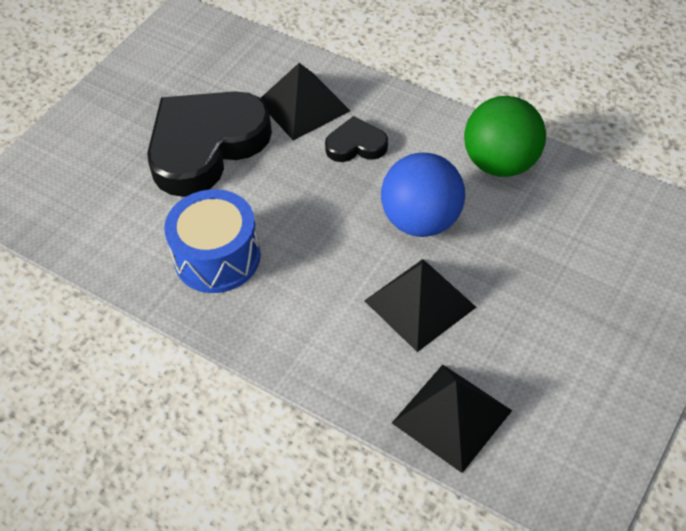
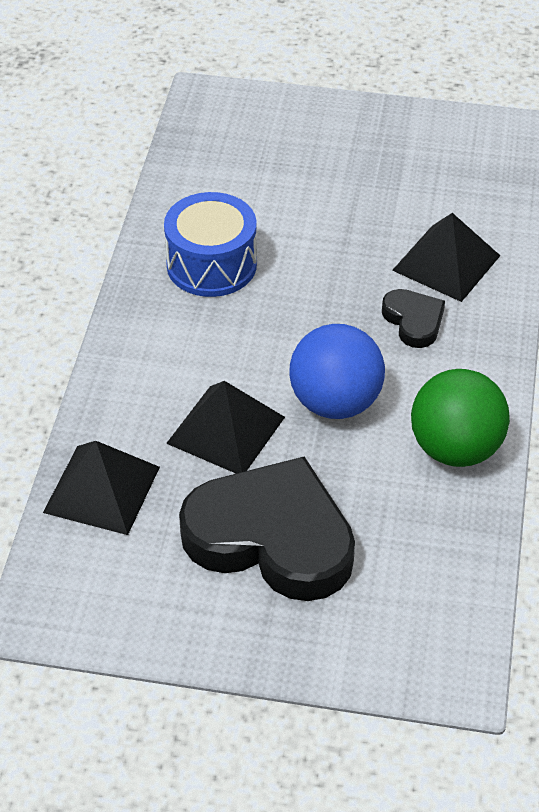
camera: 65 degrees right, 5 degrees down
black heart [147,91,272,197] -> black heart moved to [179,457,355,601]

